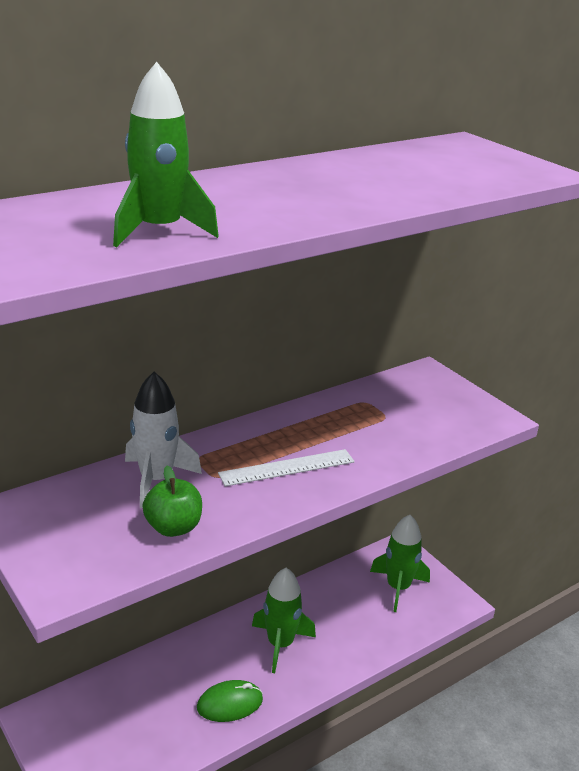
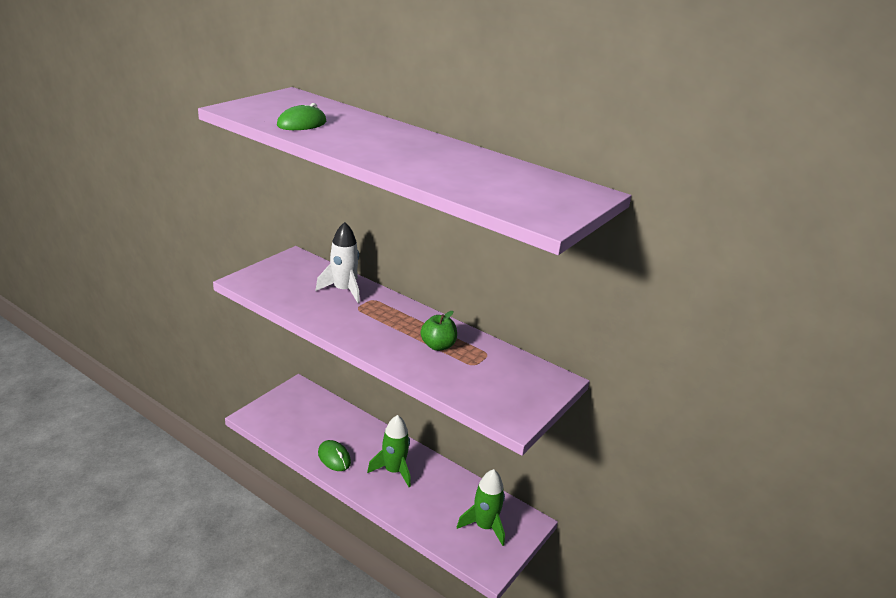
camera: 70 degrees right, 0 degrees up
green rocket [113,62,219,247] -> green mouse [277,103,326,130]
green apple [143,466,202,537] -> green apple moved to [421,311,457,351]
white ruler [218,449,355,486] -> none

